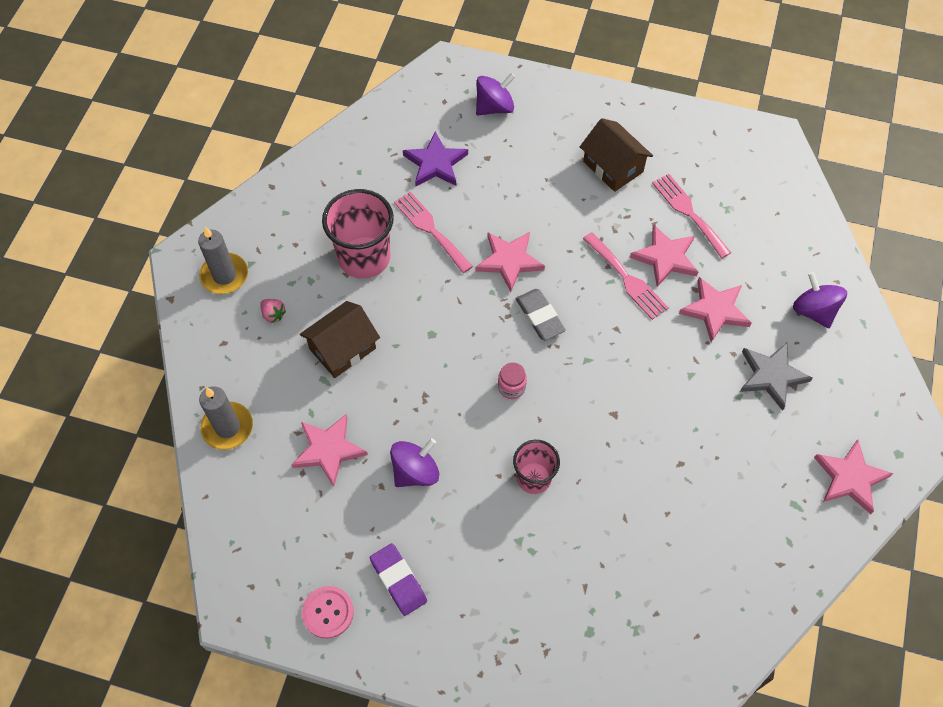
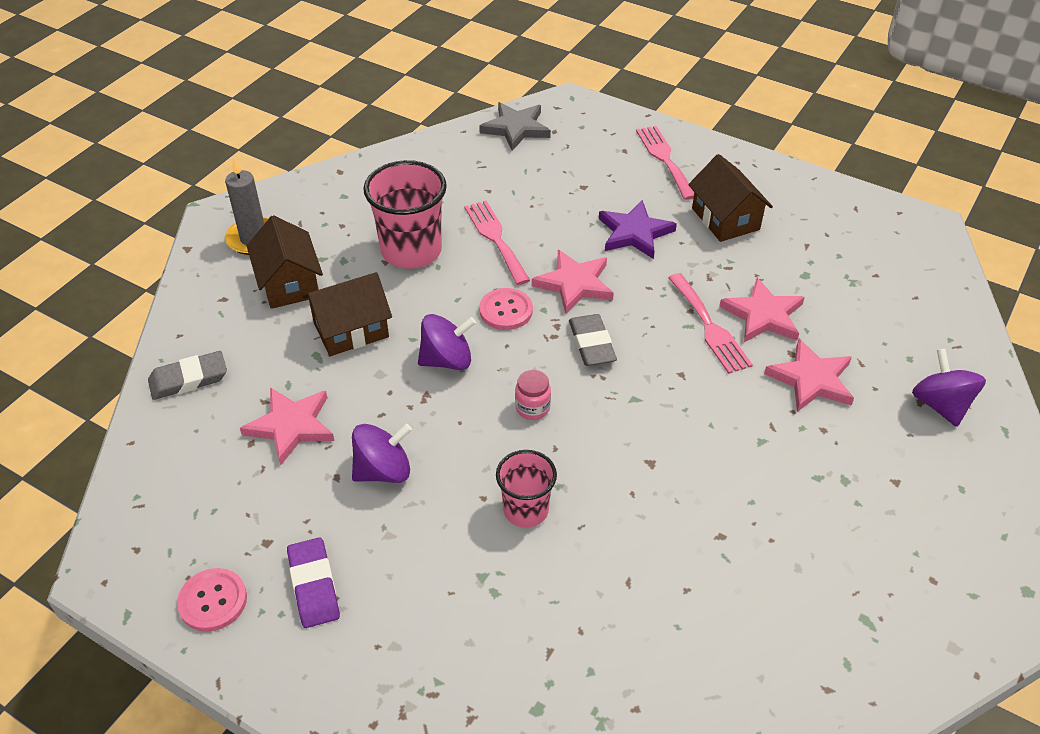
camera: 15 degrees right, 15 degrees down
grey candle [199,386,253,450] -> grey eraser [148,351,227,400]
pink strawberry [260,299,286,323] -> brown house [247,215,323,309]
purple star [403,131,468,187] -> purple star moved to [599,200,677,259]
purple spinning top [476,73,516,115] -> purple spinning top moved to [418,314,476,370]
pink fork [652,174,731,258] -> pink fork moved to [636,126,694,200]
grey star [740,342,813,411] -> grey star moved to [479,102,551,151]
pink star [814,440,894,514] -> none
none -> pink button [479,288,533,330]

